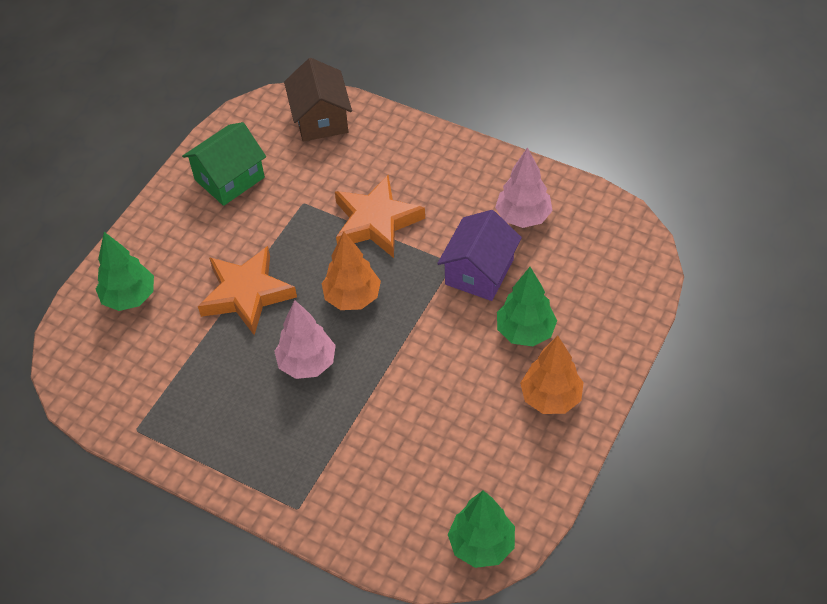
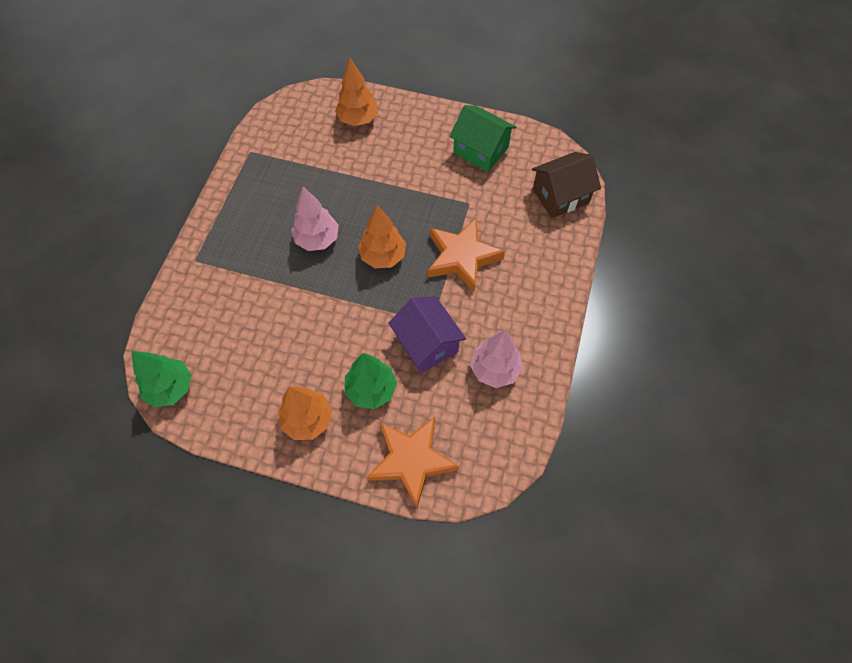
camera: 75 degrees right, 10 degrees up
green tree [96,232,154,311] -> orange tree [335,58,378,126]
orange star [198,246,297,335] -> orange star moved to [367,417,459,508]
purple house [437,210,522,301] -> purple house turned 45 degrees clockwise [388,296,466,373]

